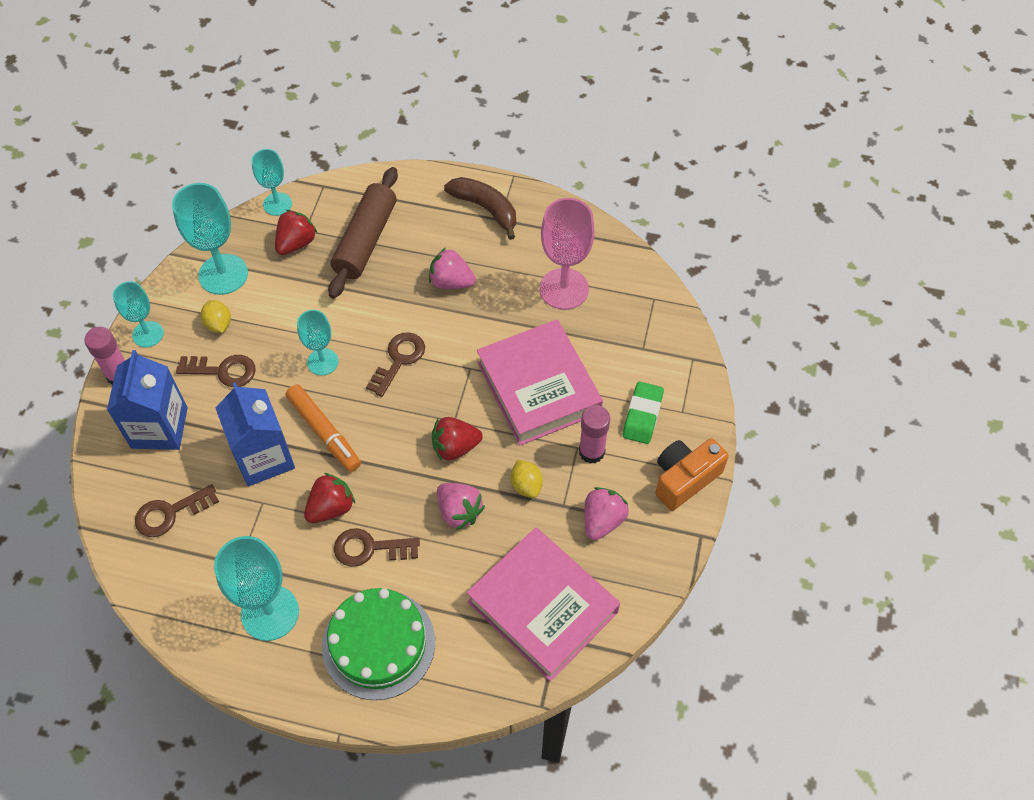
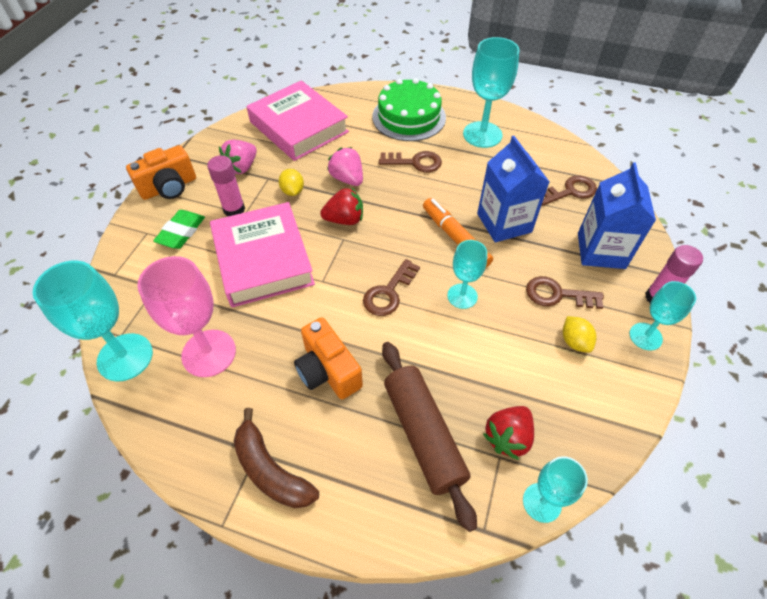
camera: 175 degrees left, 5 degrees down
turquoise goblet [172,183,248,295] -> turquoise goblet moved to [33,260,153,382]
red strawberry [304,473,355,523] -> none
brown rolling pin [328,167,398,299] -> brown rolling pin turned 45 degrees counterclockwise [382,342,477,532]
pink strawberry [429,248,476,289] -> orange camera [294,317,363,399]

